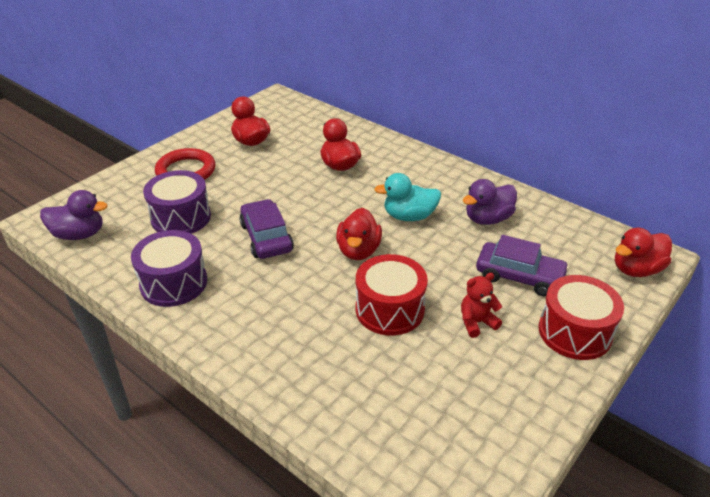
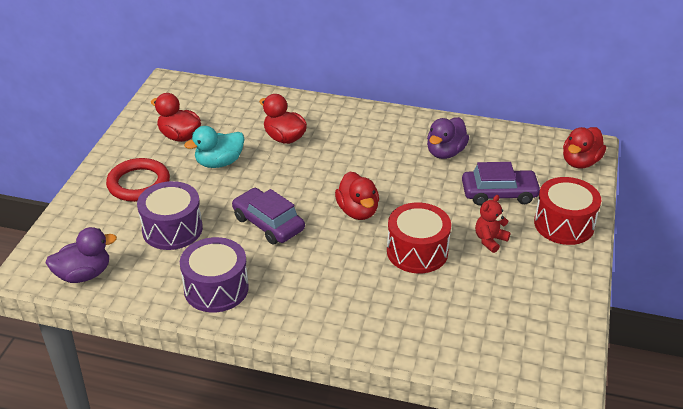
camera: 25 degrees left, 0 degrees up
turquoise duck [374,173,441,221] -> turquoise duck moved to [184,126,244,168]

